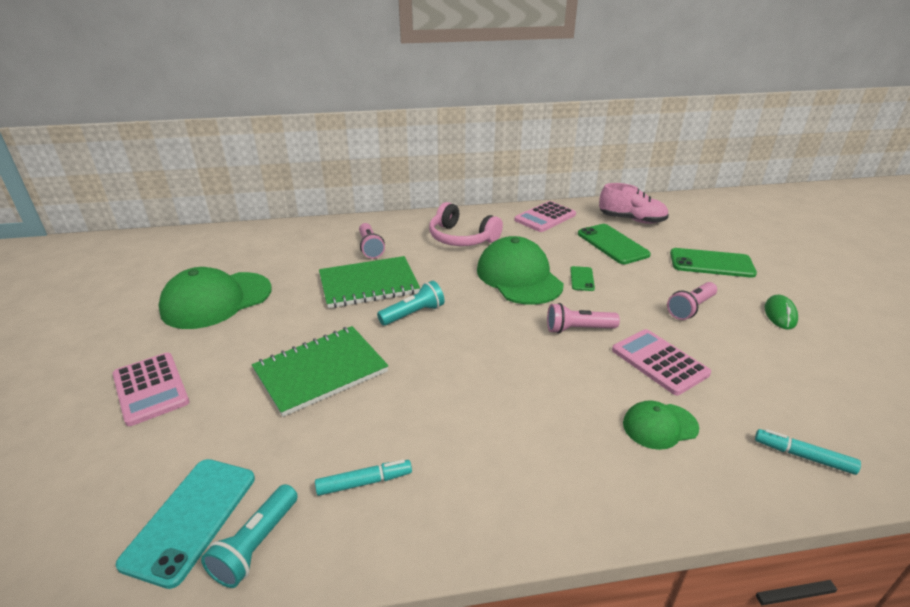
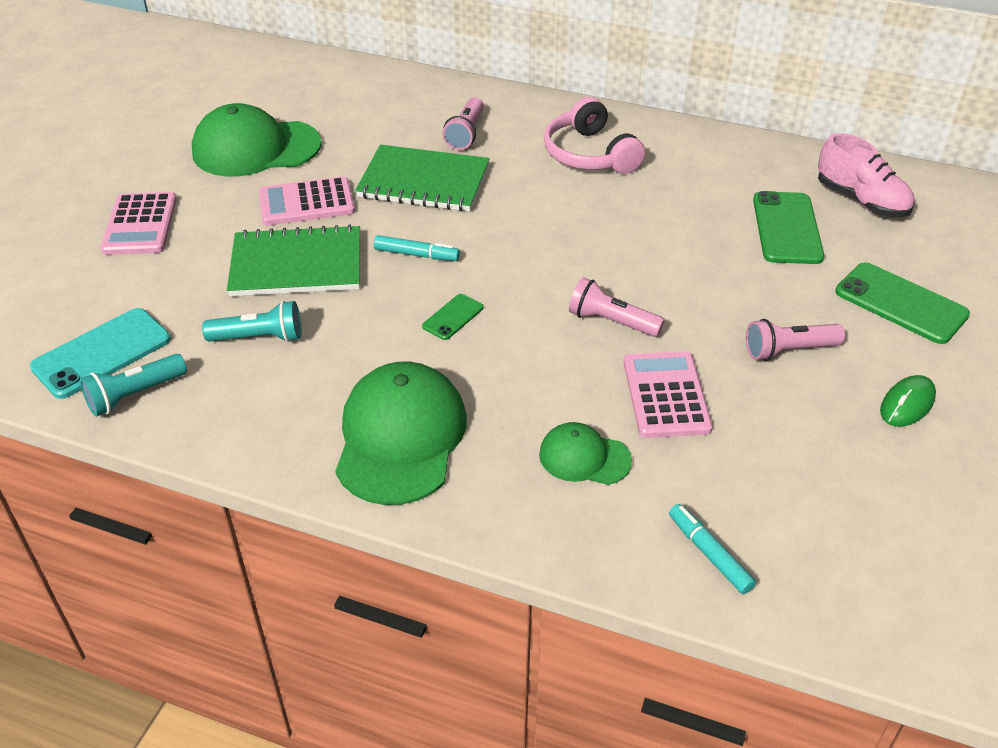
camera: 30 degrees right, 10 degrees up
turquoise marker [315,460,412,496] -> turquoise marker moved to [374,235,460,261]
turquoise flashlight [377,281,445,326] -> turquoise flashlight moved to [202,301,301,342]
green cap [477,236,564,305] -> green cap moved to [335,362,467,505]
pink calculator [514,201,576,232] -> pink calculator moved to [258,176,355,226]
green phone [570,266,595,291] -> green phone moved to [422,294,484,340]

